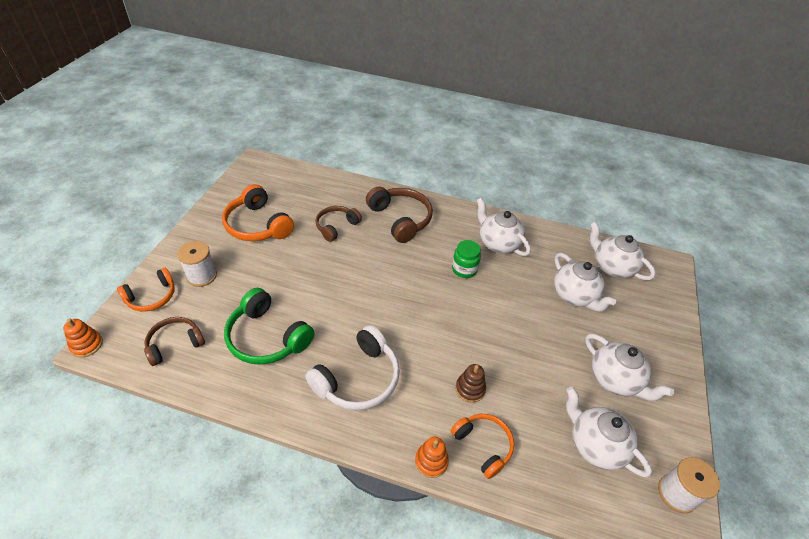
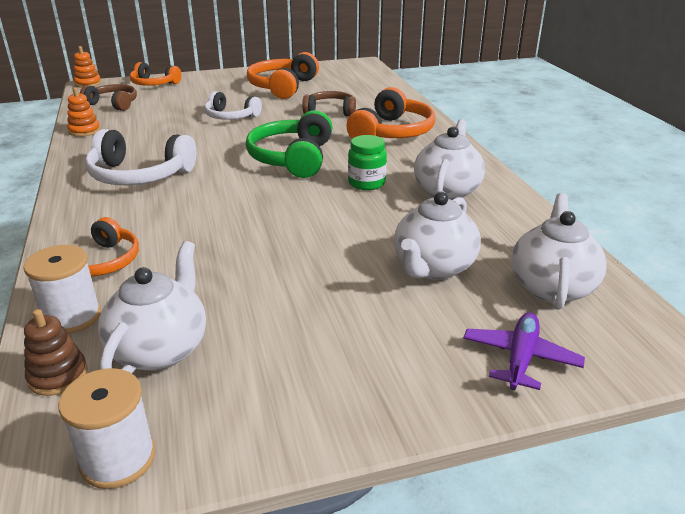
camera: 60 degrees right, 15 degrees down
white spool [177,241,217,287] -> white spool moved to [23,245,101,334]
green headphones [224,288,315,365] -> green headphones moved to [246,110,333,178]
brown headphones [366,186,433,243] -> orange headphones [346,87,435,139]
orange stacking toy [415,437,449,478] -> orange stacking toy moved to [67,87,101,137]
brown stacking toy [456,364,486,403] -> brown stacking toy moved to [24,309,88,396]
white teapot [585,334,674,401] -> none
none -> white headphones [204,91,262,120]
none -> purple plane [463,313,585,390]

